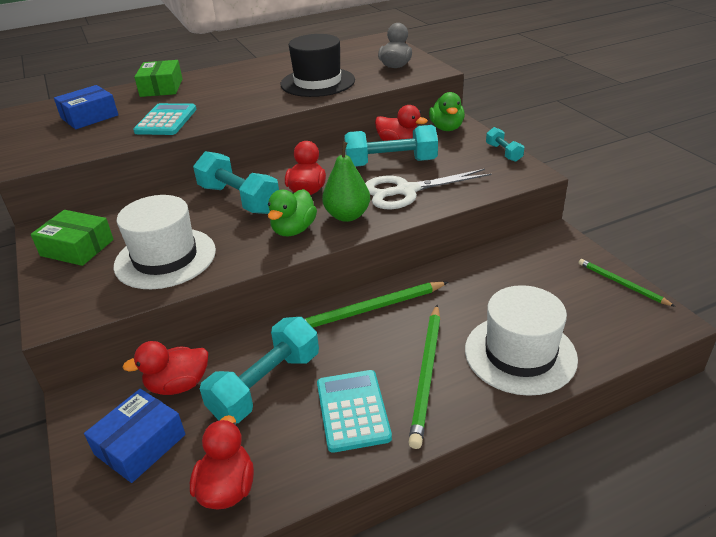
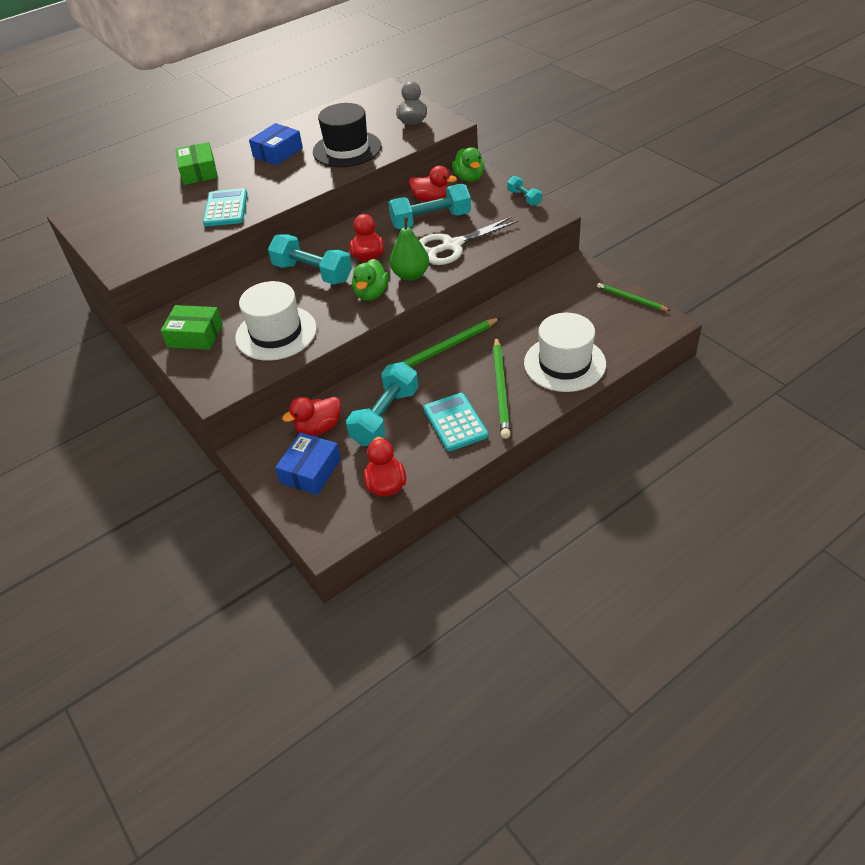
camera: 10 degrees left, 10 degrees up
blue box [54,85,118,129] -> blue box moved to [249,123,303,165]

